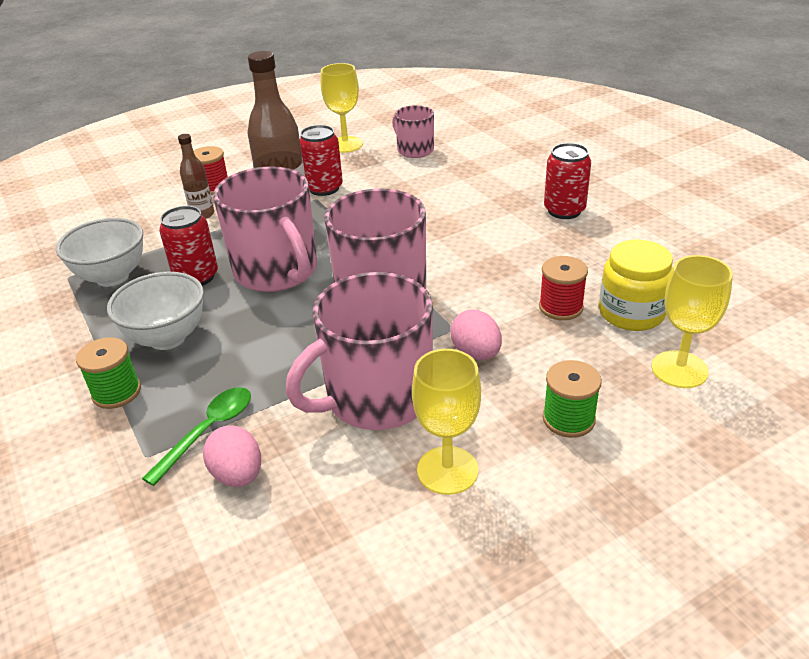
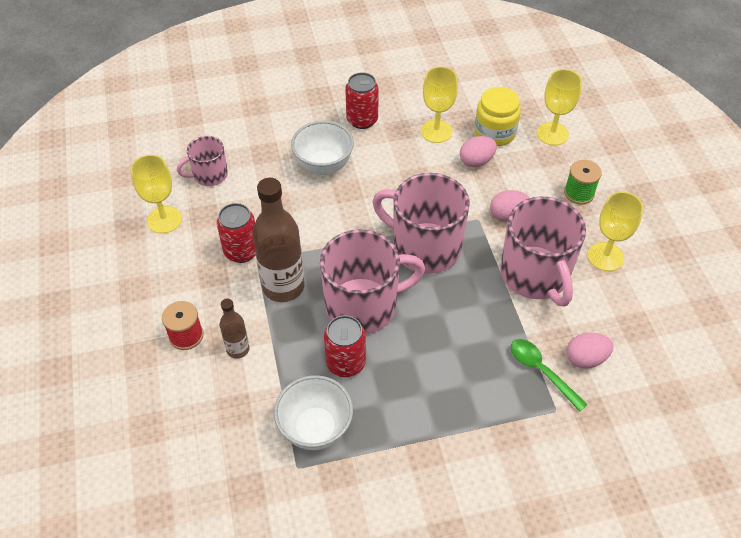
camera: 75 degrees left, 15 degrees up
green spool [76,337,141,409] -> none
white bowl [107,272,204,350] -> white bowl moved to [291,121,354,175]
red spool [539,256,588,320] -> pink egg [460,136,497,167]
none -> yellow goblet [421,67,458,143]

